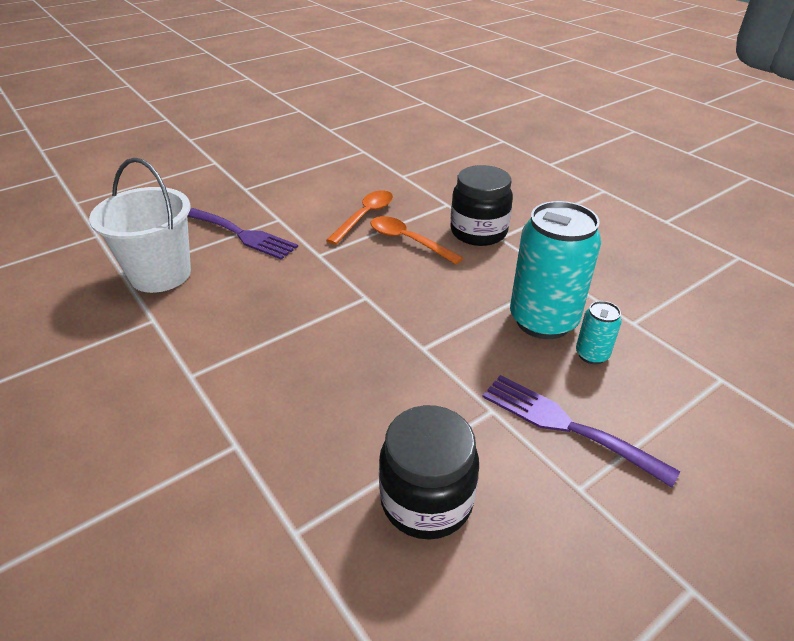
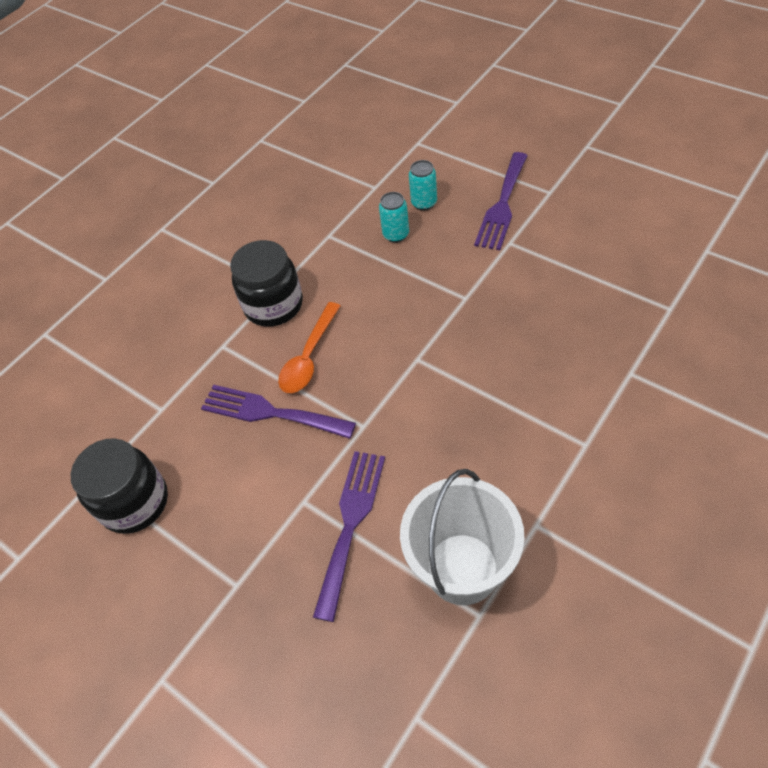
camera: 100 degrees left, 15 degrees up
orange spoon [326,190,393,245] -> purple fork [201,385,356,439]
black jar [379,405,479,540] -> black jar moved to [71,438,168,534]
turquoise can [510,201,601,339] -> turquoise can [379,192,409,243], size x0.46

